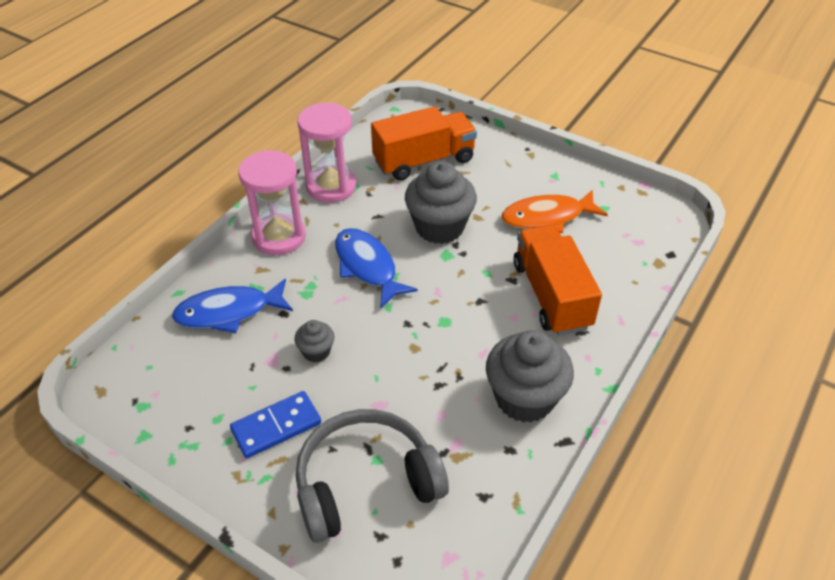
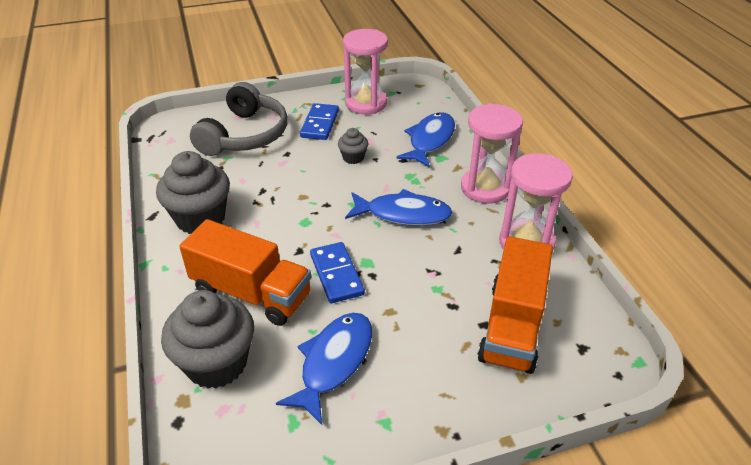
camera: 130 degrees right, 5 degrees down
grey cupcake [405,161,477,244] -> grey cupcake moved to [161,290,254,388]
orange fish [502,190,608,233] -> blue fish [276,313,372,425]
none -> blue domino [310,242,365,303]
none -> pink hourglass [343,29,388,114]

